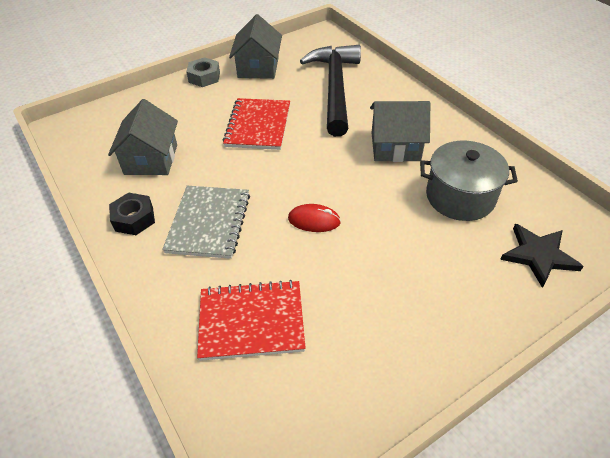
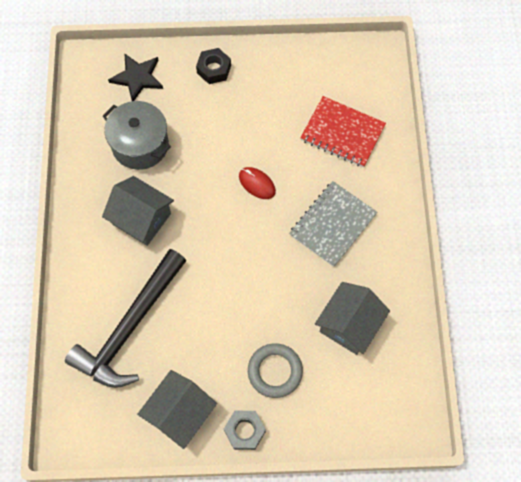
camera: 150 degrees left, 20 degrees up
black nut [109,193,155,235] -> black nut moved to [196,48,231,84]
red notebook [223,98,290,150] -> none
none -> grey ring [248,343,303,398]

